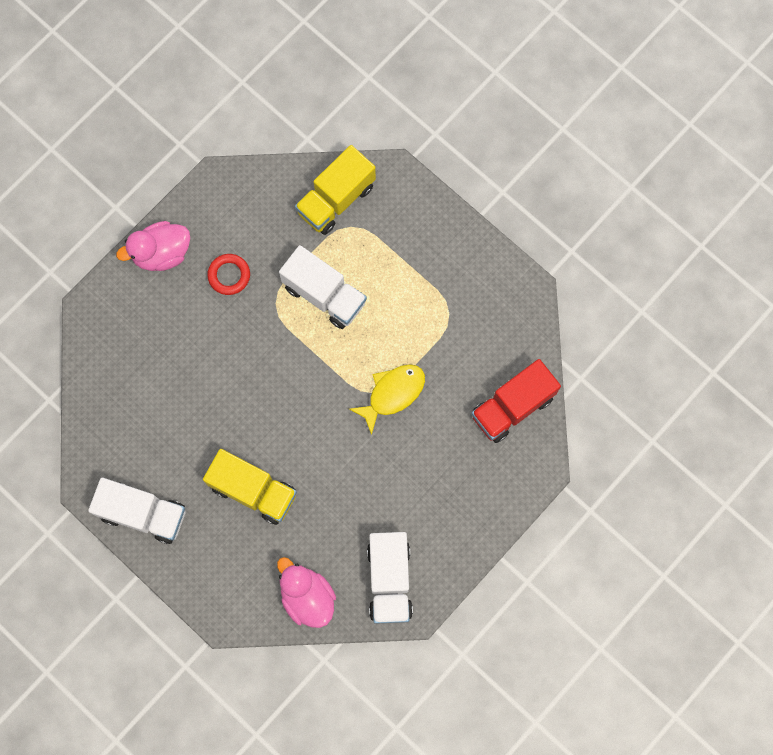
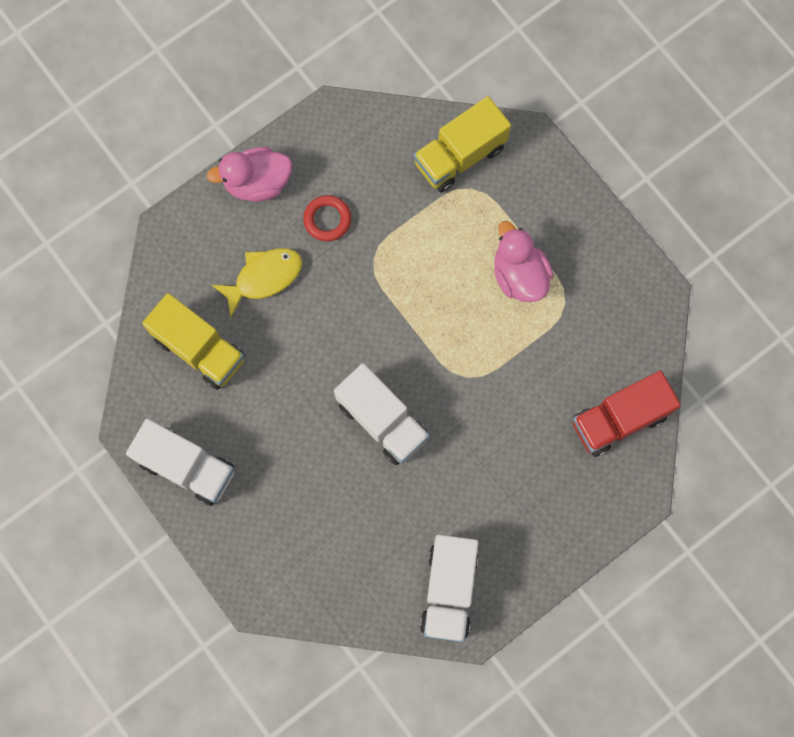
camera: 10 degrees right, 0 degrees up
yellow truck [203,449,297,525] -> yellow truck moved to [142,293,245,390]
pink duck [277,557,336,628] -> pink duck moved to [494,221,553,302]
white truck [279,245,367,329] -> white truck moved to [334,363,430,465]
yellow fish [349,364,425,435] -> yellow fish moved to [212,248,302,317]

